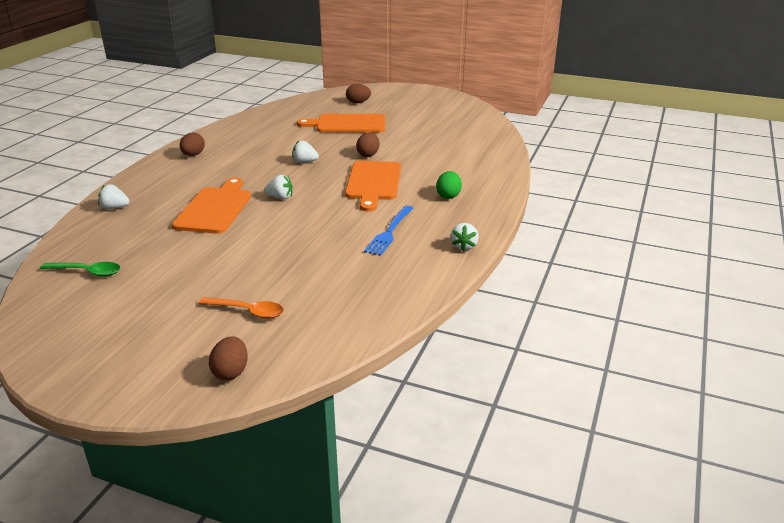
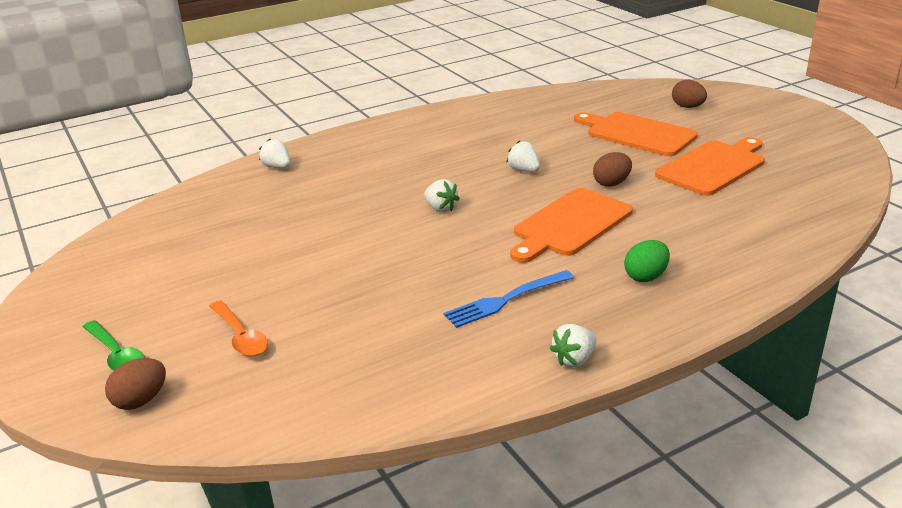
camera: 40 degrees right, 0 degrees up
green spoon [40,262,120,277] -> green spoon moved to [83,320,145,371]
orange cutting board [172,178,251,234] -> orange cutting board moved to [655,137,765,196]
brown egg [180,133,205,156] -> none

